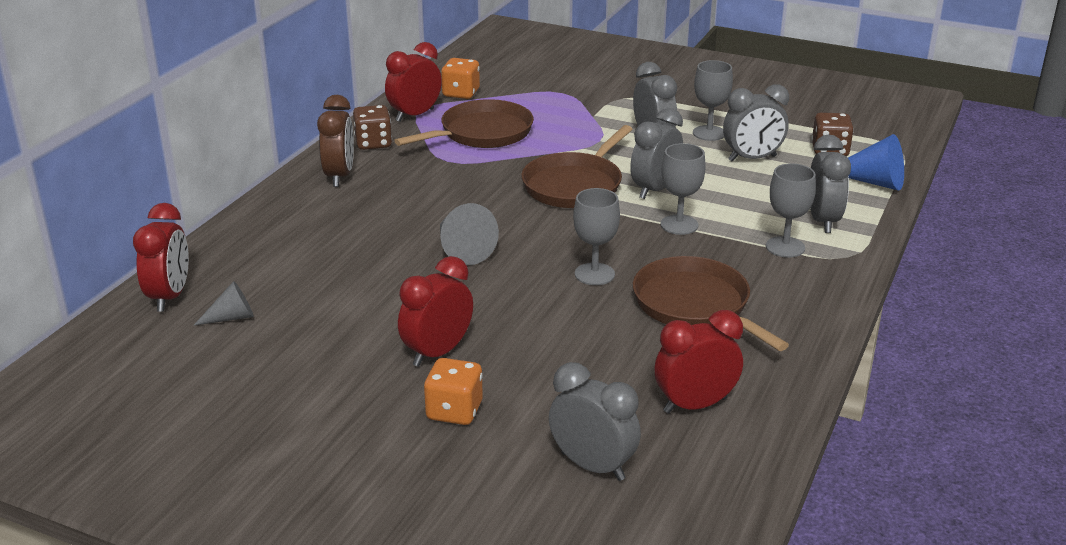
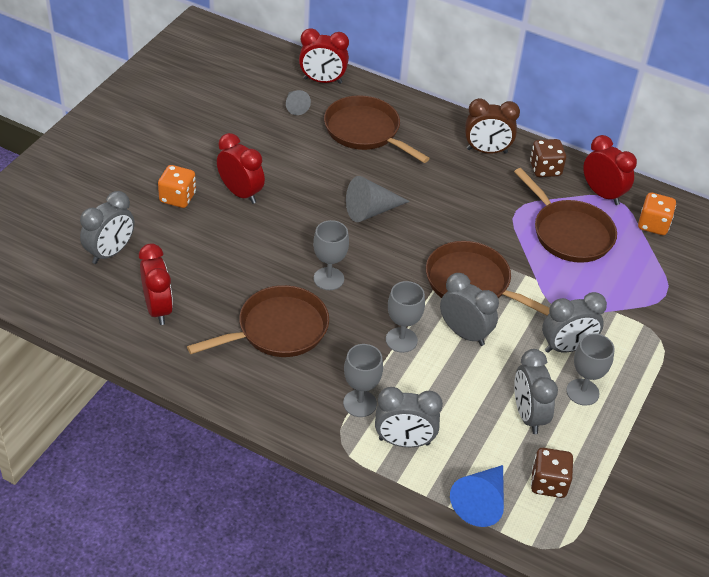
camera: 90 degrees right, 15 degrees up
none -> brown pan [324,95,430,163]

